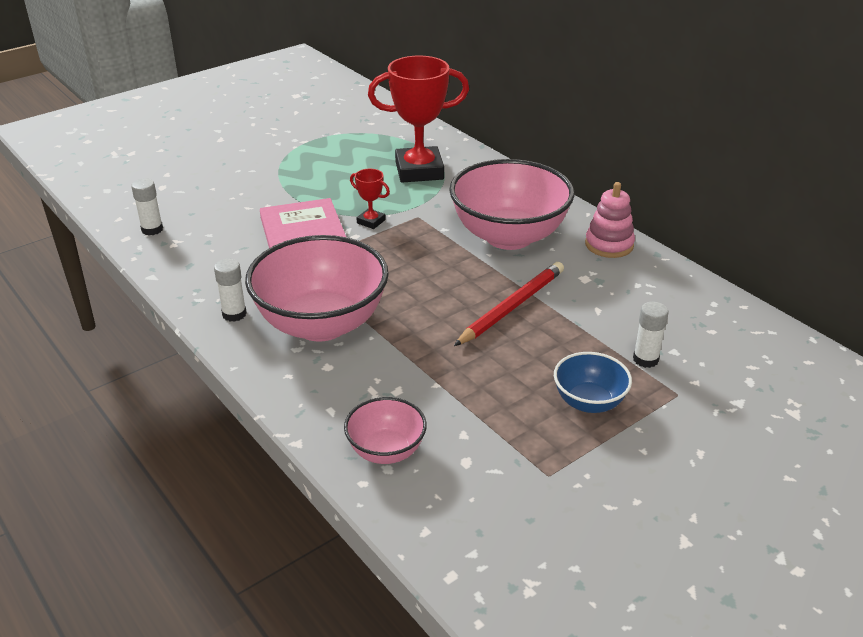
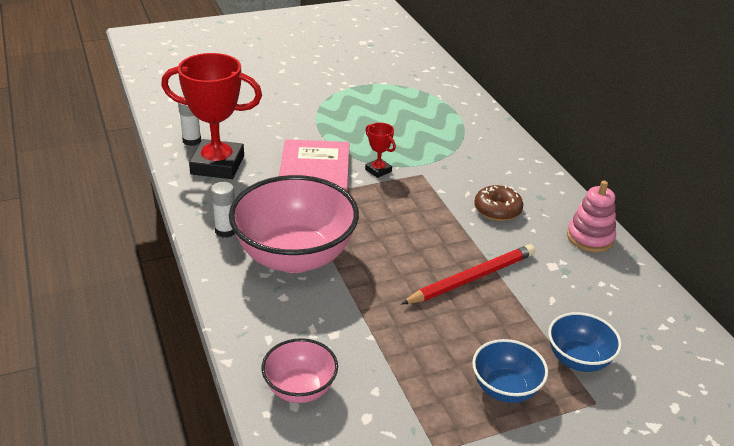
camera: 15 degrees right, 0 degrees up
red trophy [368,56,469,183] -> red trophy moved to [161,53,262,179]
pink bowl [449,159,575,250] -> brown donut [474,185,523,221]
white glue stick [633,302,669,368] -> blue bowl [548,312,622,372]

